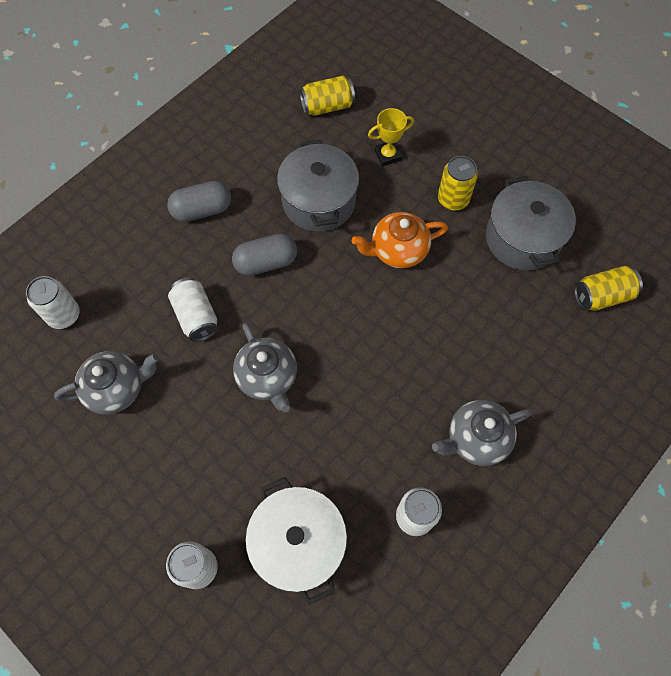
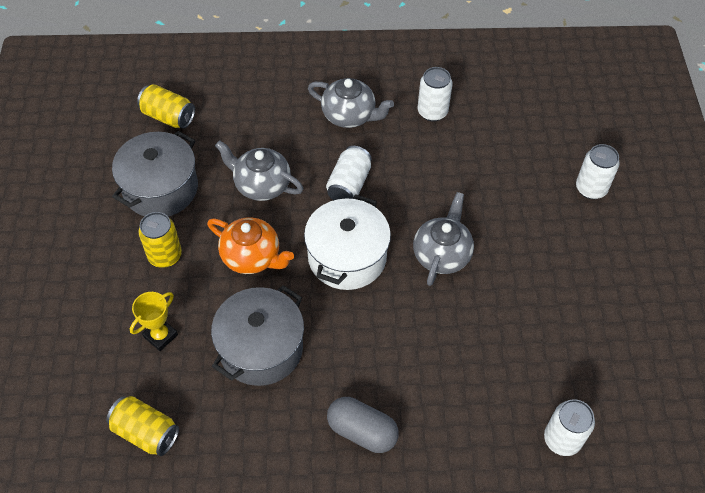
camera: 135 degrees left, 10 degrees down
grey teapot [54,351,159,414] -> grey teapot moved to [215,140,303,201]
white can [168,278,218,342] -> white can moved to [326,146,372,201]
grey capsule [232,234,297,276] -> none
white pot [245,477,347,605] -> white pot moved to [304,194,391,290]
yellow trophy [368,108,414,166] -> yellow trophy turned 75 degrees counterclockwise [130,292,178,351]

